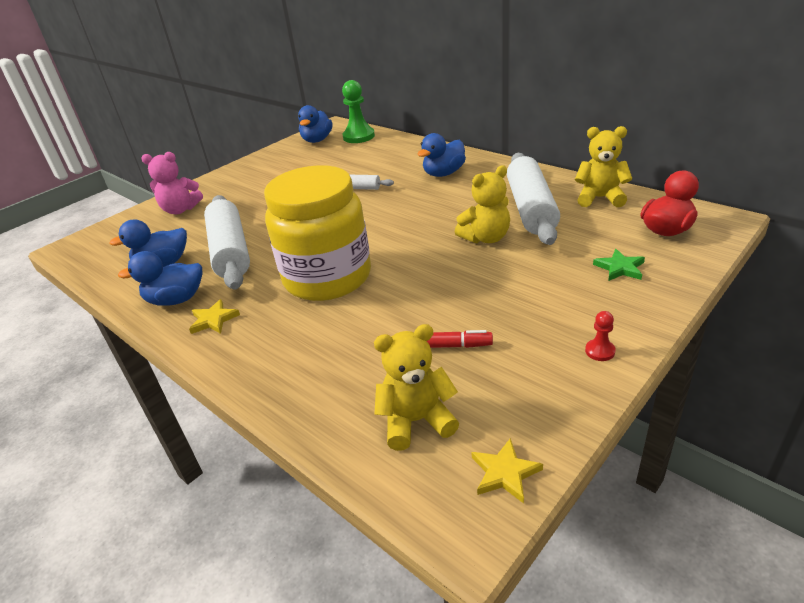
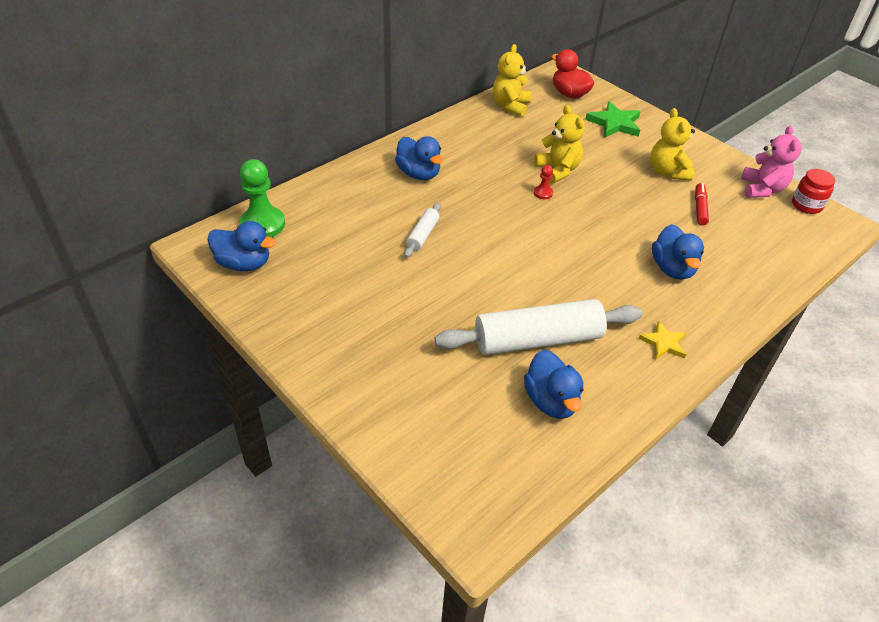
camera: 90 degrees left, 10 degrees up
blue duck [118,251,203,306] -> blue duck moved to [652,224,704,280]
pink teddy bear [141,152,203,214] -> pink teddy bear moved to [741,126,802,198]
yellow jar [264,165,371,301] -> none
yellow teddy bear [374,324,459,451] -> yellow teddy bear moved to [650,108,695,181]
yellow star [471,438,543,504] -> red jar [792,169,835,214]
white rolling pin [507,153,560,245] -> none
red pawn [585,311,616,361] -> red pawn moved to [534,165,553,199]
green star [593,249,645,281] -> green star [585,101,641,138], size x1.59

